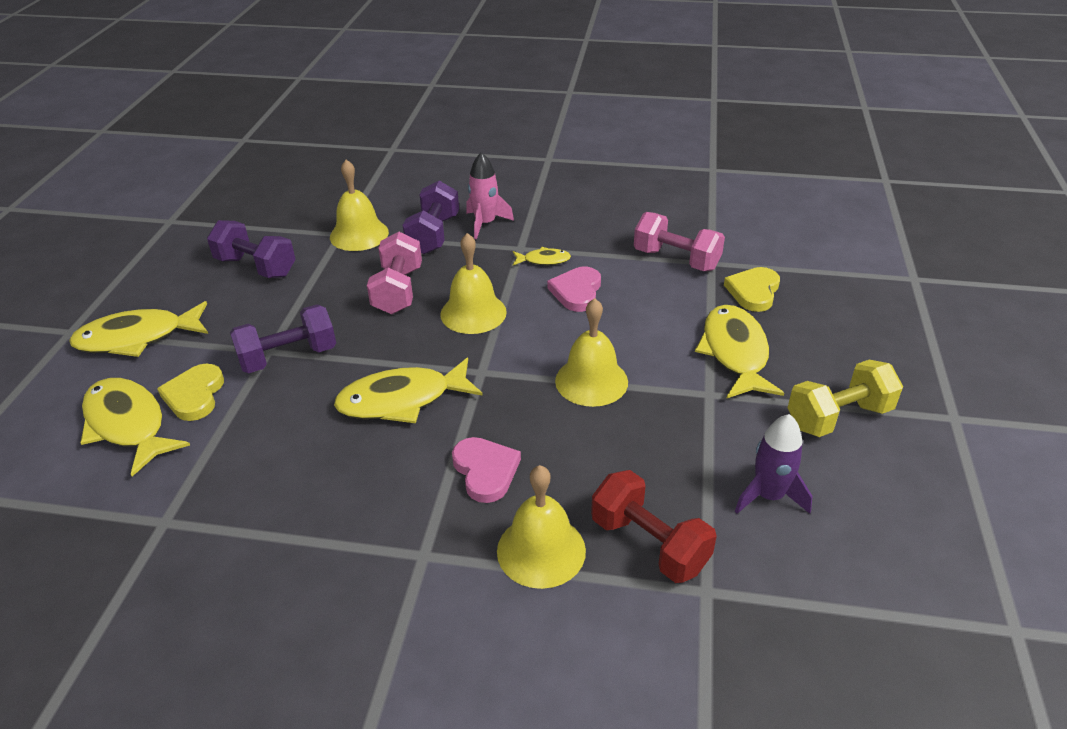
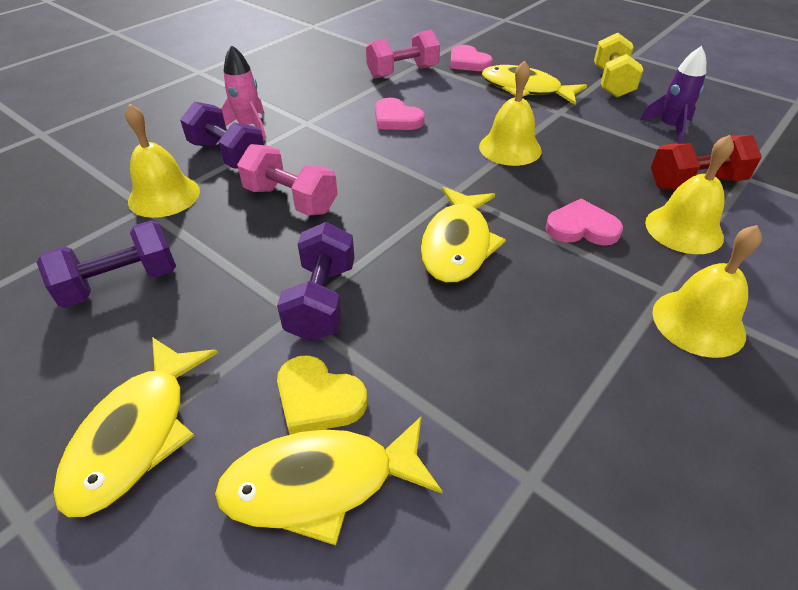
camera: 60 degrees left, 5 degrees up
yellow bell [440,233,507,334] -> yellow bell moved to [652,225,762,358]
yellow fish [513,247,571,265] -> none
yellow heart [724,267,780,312] -> pink heart [450,45,492,71]

